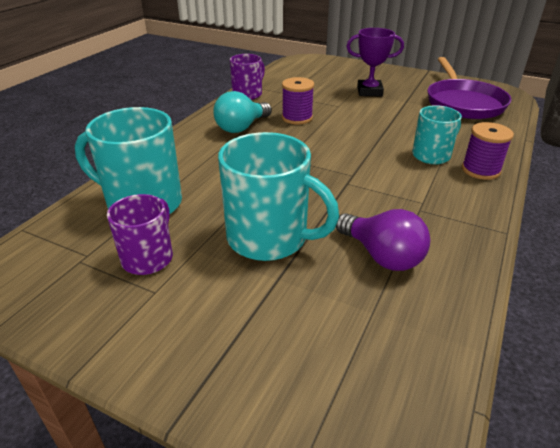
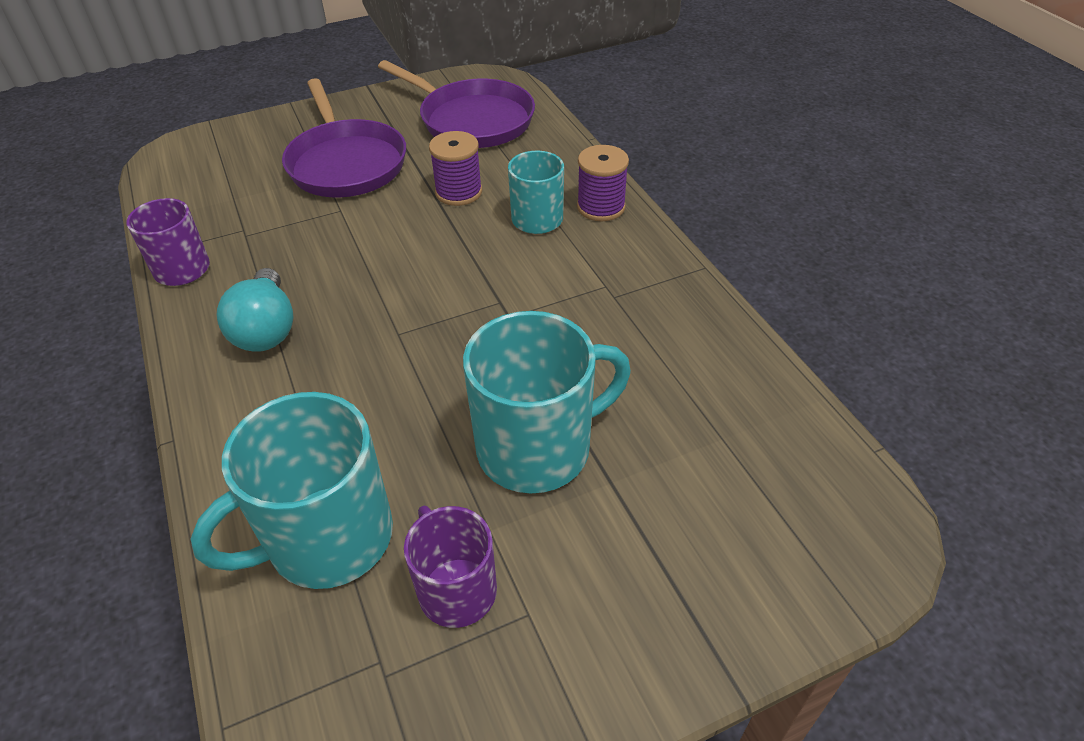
camera: 50 degrees left, 10 degrees up
purple spool [282,77,314,124] -> purple spool moved to [429,131,482,206]
purple light bulb [336,209,430,271] -> none
purple trophy [346,28,404,96] -> purple pan [282,78,406,197]

